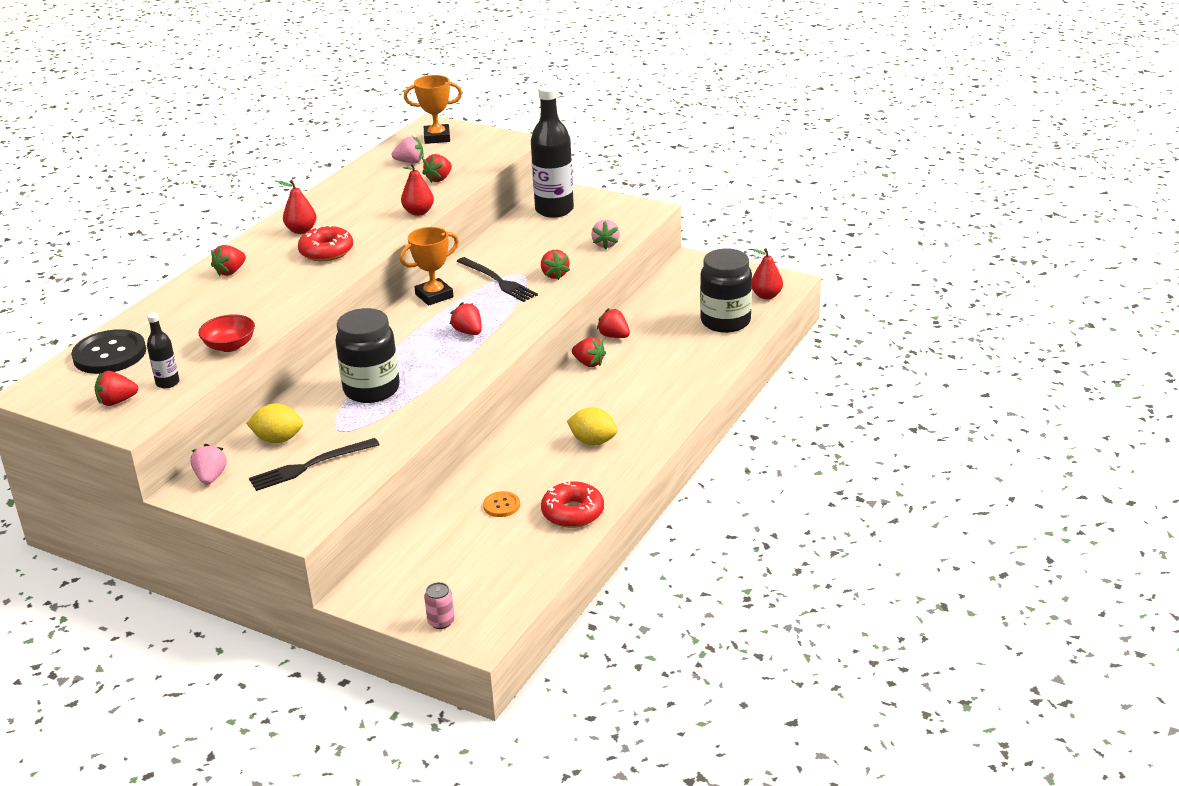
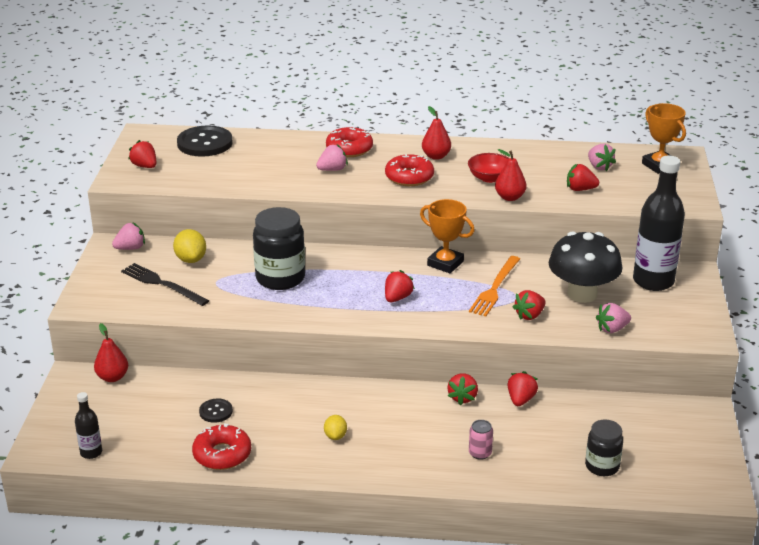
camera: 65 degrees right, 0 degrees up
black bottle [147,313,179,388] -> black bottle moved to [75,392,102,459]
red bowl [198,314,255,352] -> red bowl moved to [468,153,509,183]
red strawberry [211,245,246,276] -> red donut [326,127,373,157]
pink can [424,582,455,629] -> pink can moved to [469,420,493,460]
black fork [457,257,538,302] -> orange fork [469,256,520,316]
orange button [483,491,520,517] -> black button [199,398,233,423]
yellow lemon [567,407,618,445] -> yellow lemon [324,415,347,440], size x0.64
black jar [700,249,752,333] -> black jar [585,420,623,476], size x0.61
red pear [752,248,783,299] -> red pear moved to [94,323,128,382]
none -> pink strawberry [316,144,348,171]
none -> black mushroom [549,231,622,303]

